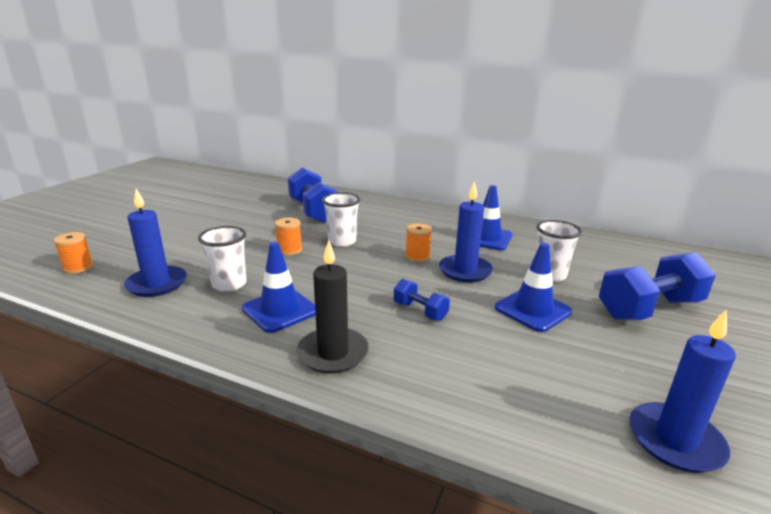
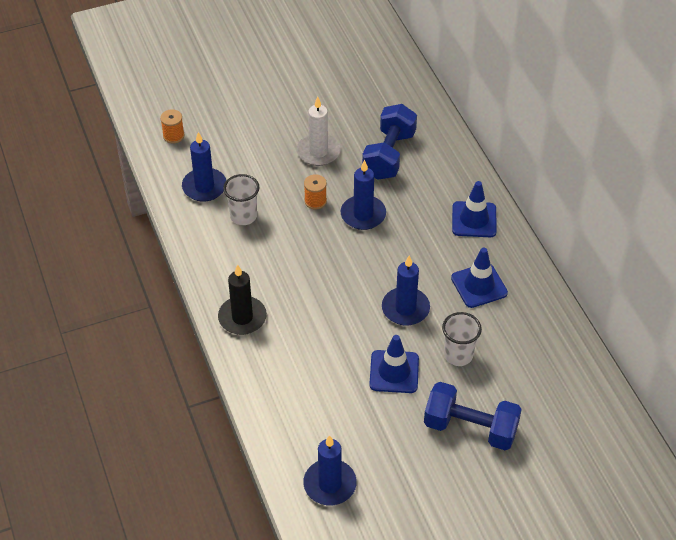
camera: 45 degrees right, 25 degrees up
blue traffic cone [242,242,316,333] -> blue traffic cone moved to [452,181,497,237]
white cup [322,192,360,247] -> blue candle [341,160,386,230]
blue dumbbell [394,279,450,321] -> none
orange spool [405,224,432,262] -> none
none -> white candle [297,97,341,166]

